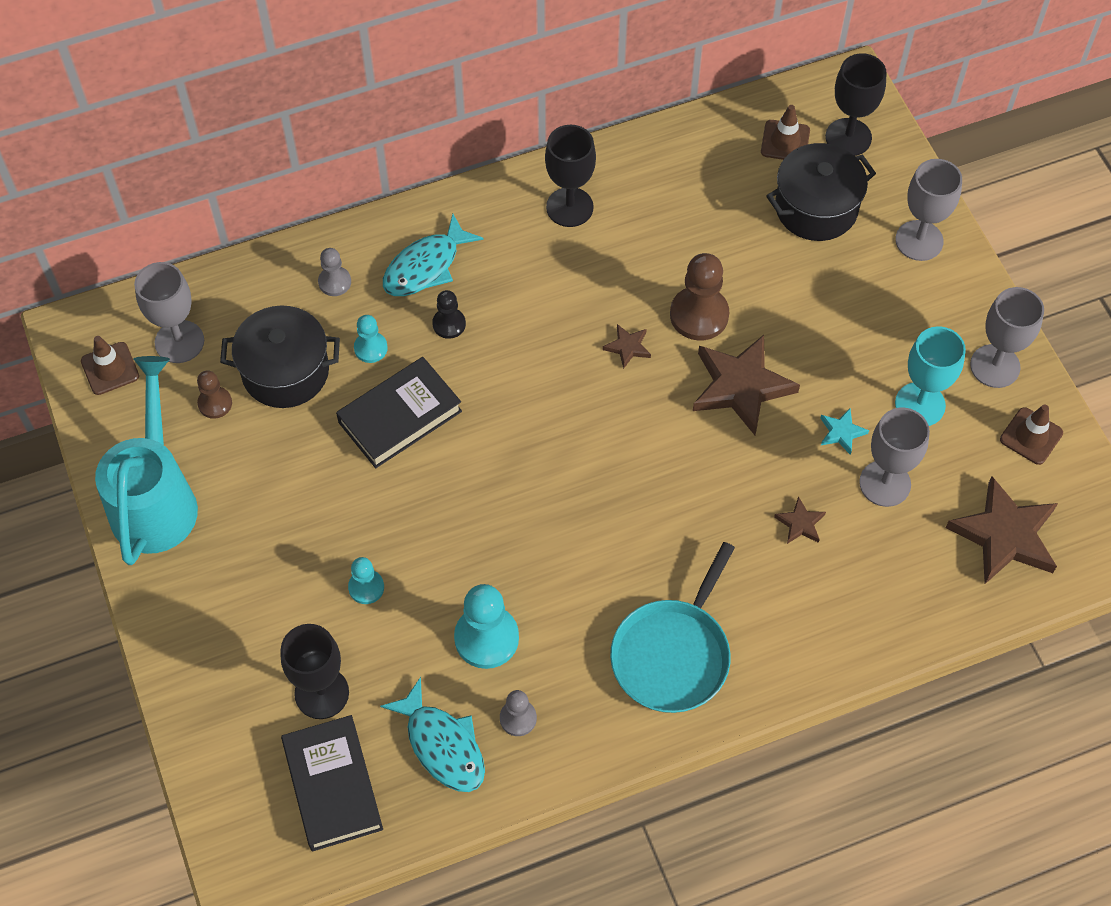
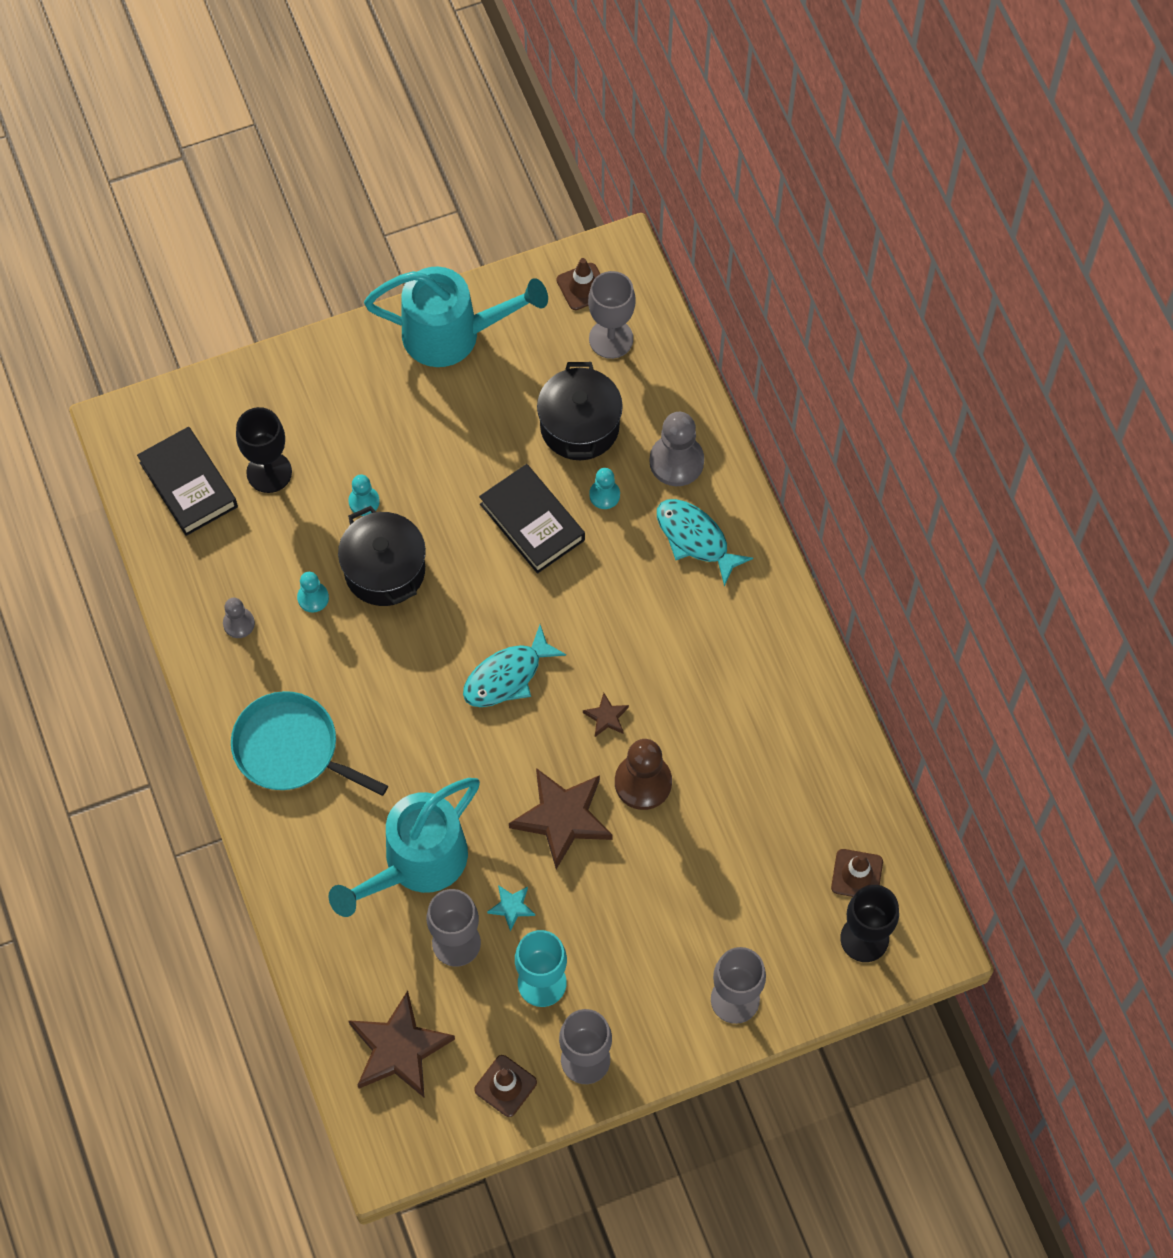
camera: 90 degrees right, 5 degrees up
brown pawn [197,371,232,419] -> none
black book [281,715,383,851] -> black book turned 75 degrees clockwise [137,427,238,536]
grey pawn [318,248,351,296] -> grey pawn [650,412,704,486], size x1.78
turquoise fish [380,677,485,792] -> turquoise fish moved to [463,625,566,707]
black pawn [432,290,466,339] -> none
turquoise pawn [454,584,519,669] -> turquoise pawn [297,572,329,613], size x0.56
black goblet [545,125,596,227] -> none
black pot [766,143,876,241] -> black pot moved to [338,506,426,606]
brown star [774,496,826,544] -> turquoise watering can [329,778,480,917]

